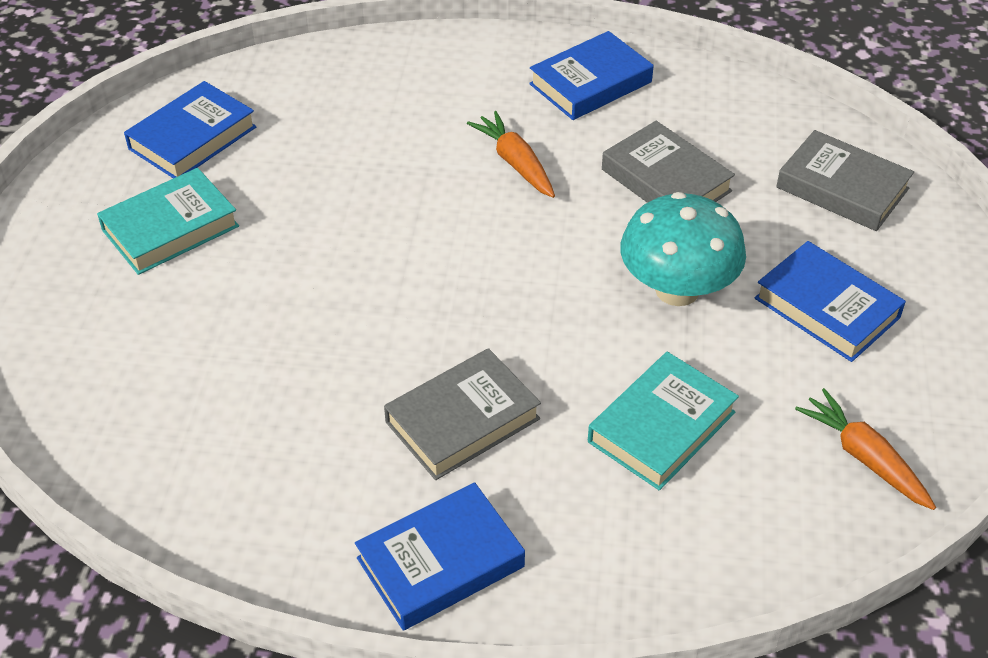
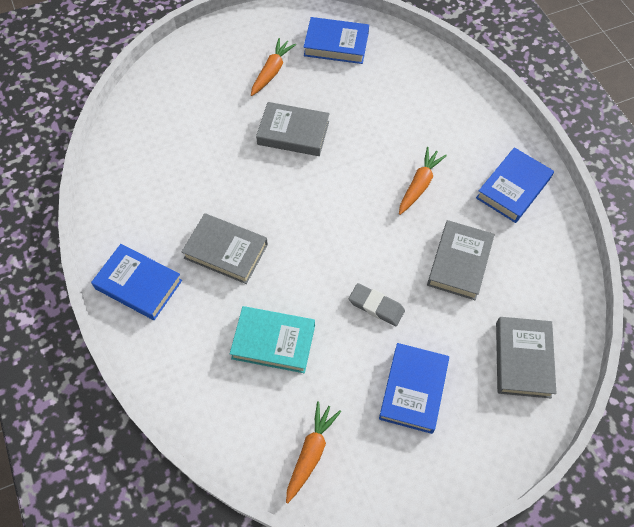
camera: 60 degrees right, 15 degrees up
turquoise book [97,168,239,275] -> orange carrot [251,38,296,96]
blue book [529,31,654,120] -> blue book turned 75 degrees counterclockwise [476,147,554,223]
turquoise mushroom [620,192,746,306] -> grey eraser [349,283,405,326]
none -> grey book [256,102,330,156]

